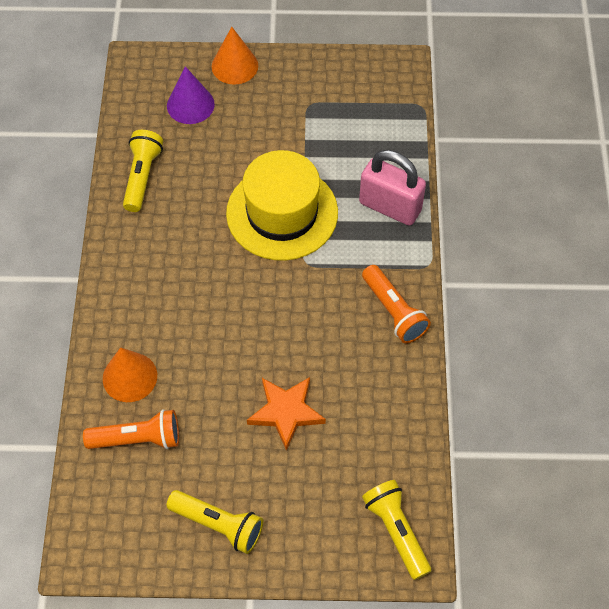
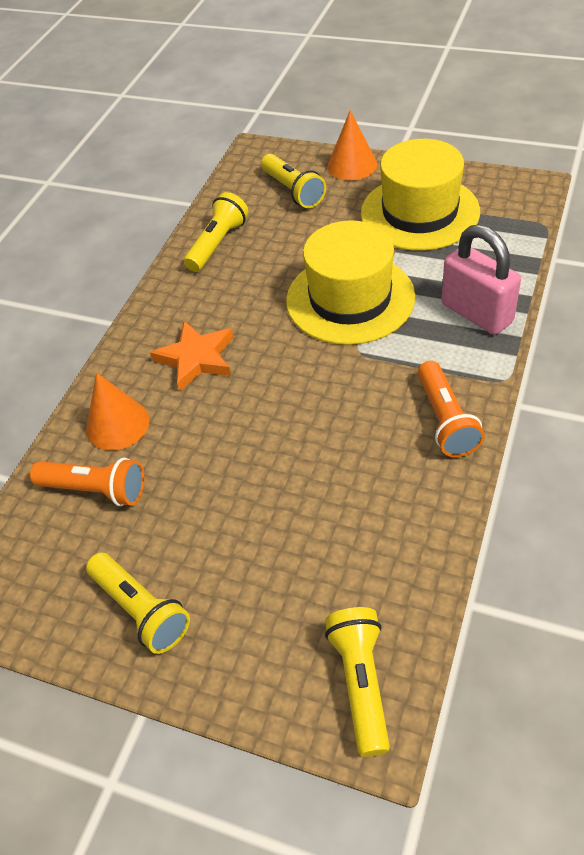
camera: 25 degrees right, 10 degrees down
purple cone [167,66,215,124] -> yellow flashlight [261,154,326,208]
orange star [247,377,326,451] -> orange star moved to [150,321,233,391]
none -> yellow hat [361,139,480,251]

